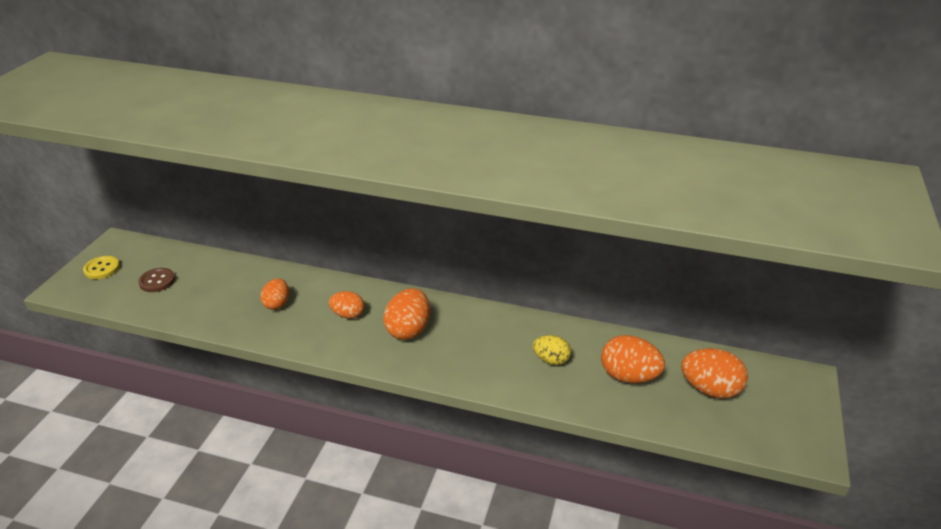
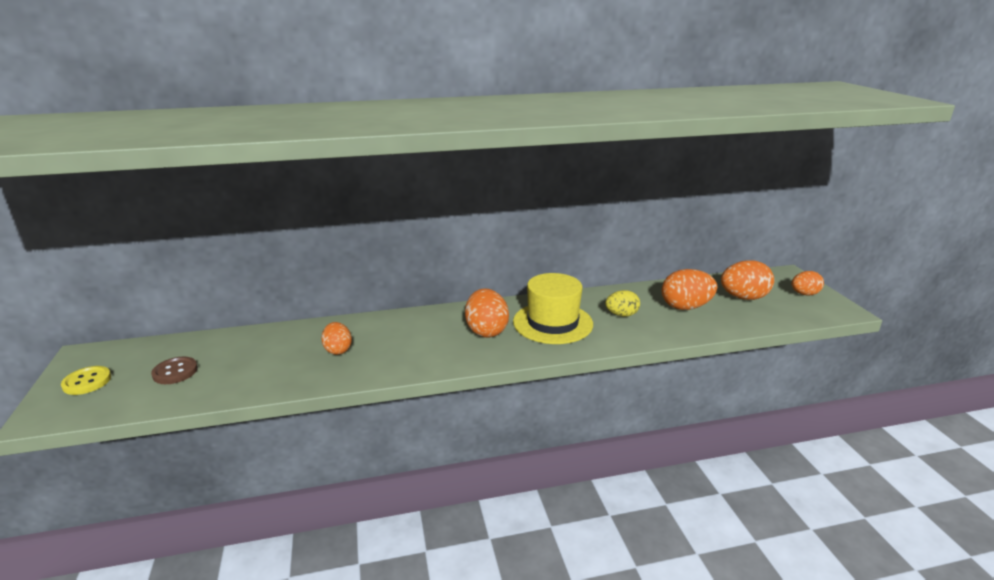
camera: 30 degrees left, 10 degrees down
orange egg [329,291,365,319] -> orange egg moved to [791,271,824,295]
none -> yellow hat [513,273,593,344]

